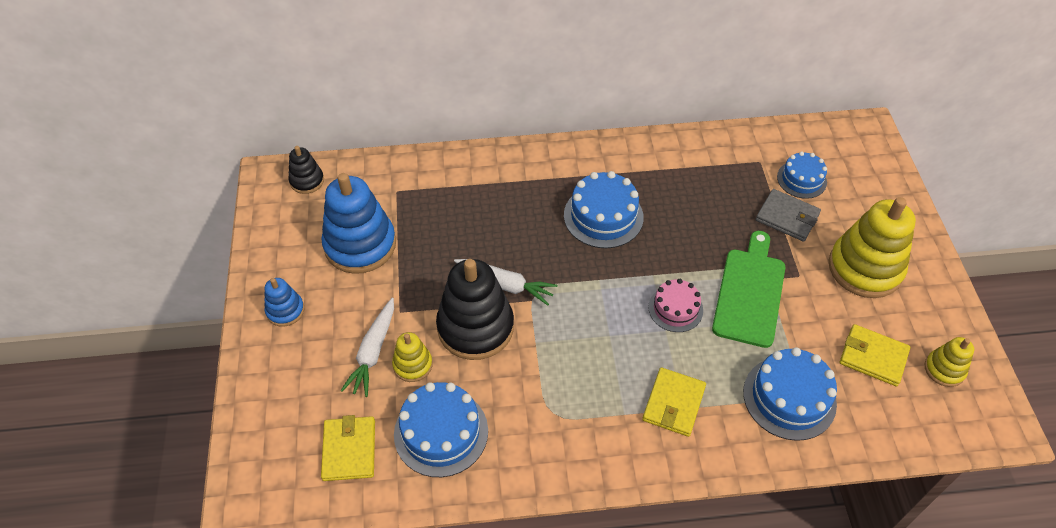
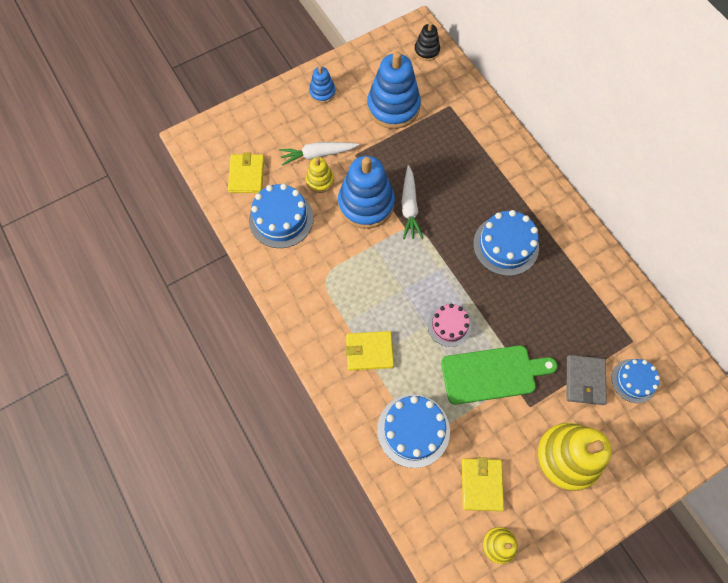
camera: 65 degrees right, 15 degrees up
yellow wallet [321,415,375,481] -> yellow wallet turned 60 degrees counterclockwise [228,152,264,193]
black stacking toy [436,259,514,360] -> blue stacking toy [338,156,395,229]

